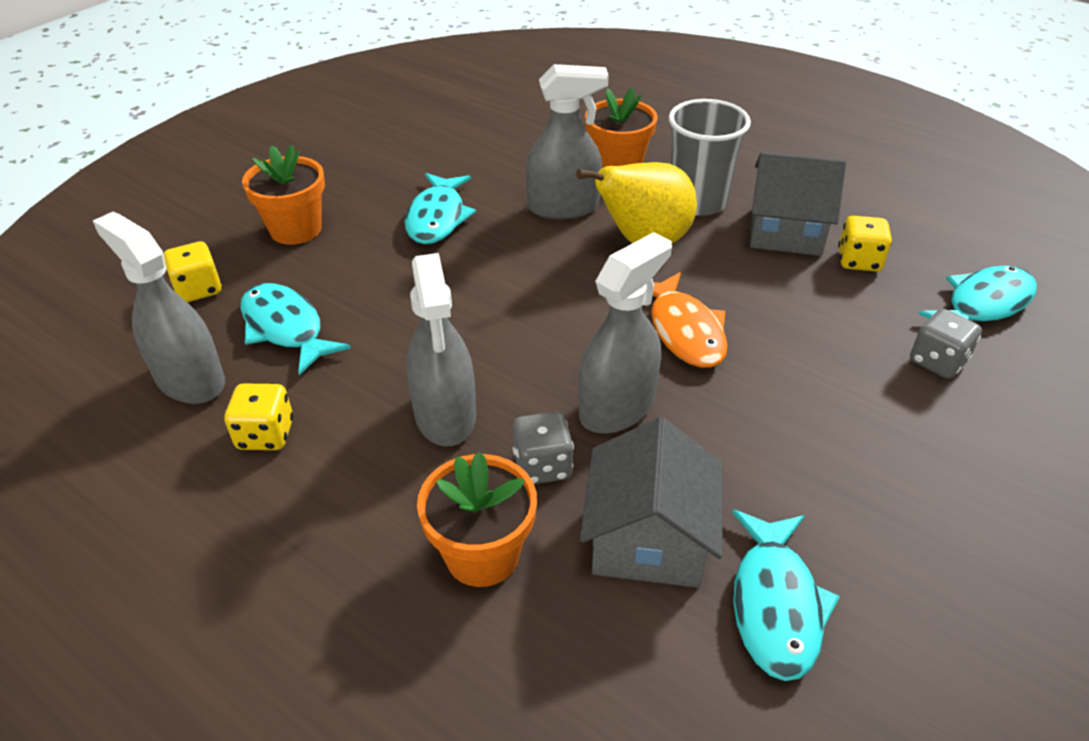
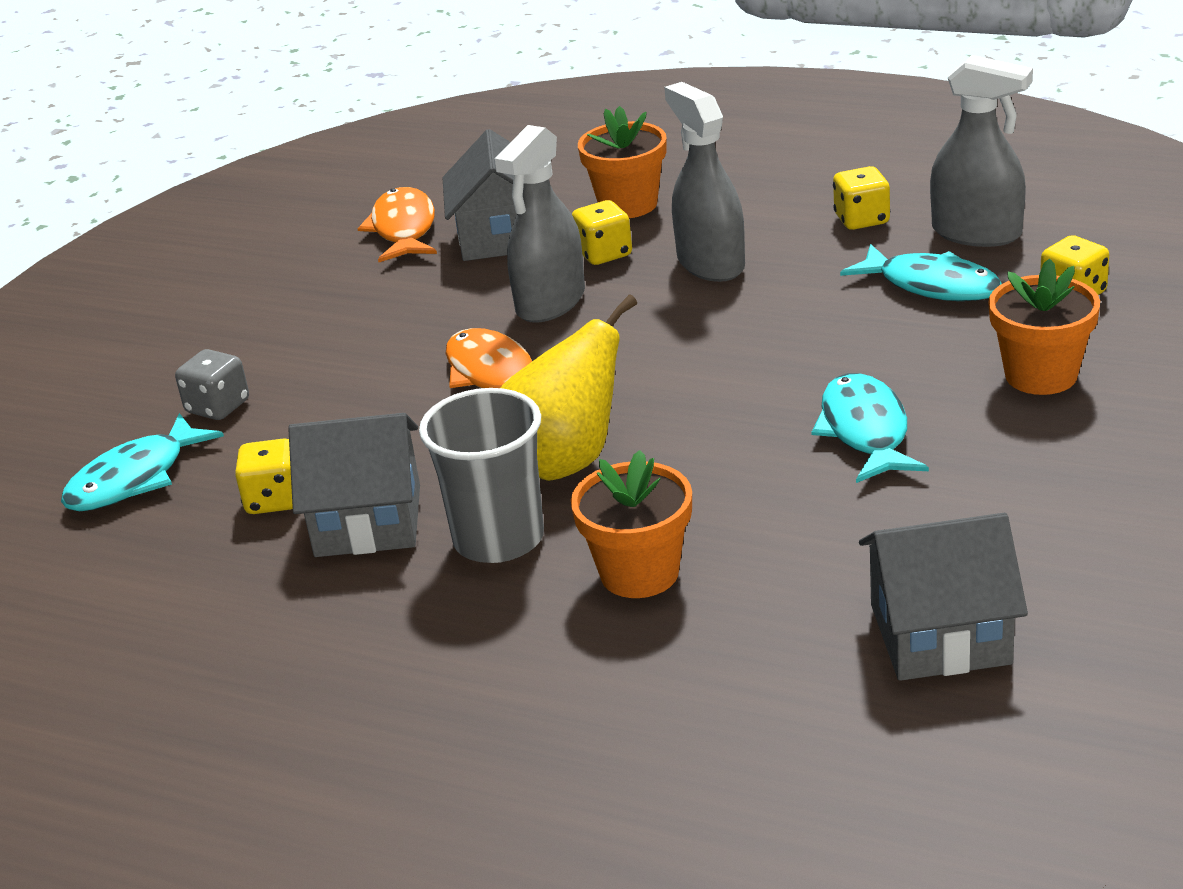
camera: 170 degrees right, 10 degrees down
grey dice [513,412,574,484] -> yellow dice [572,200,632,265]
grey spray bottle [525,64,609,219] -> none
turquoise fish [732,510,840,681] -> orange fish [357,187,437,262]
none -> grey house [859,513,1028,681]

